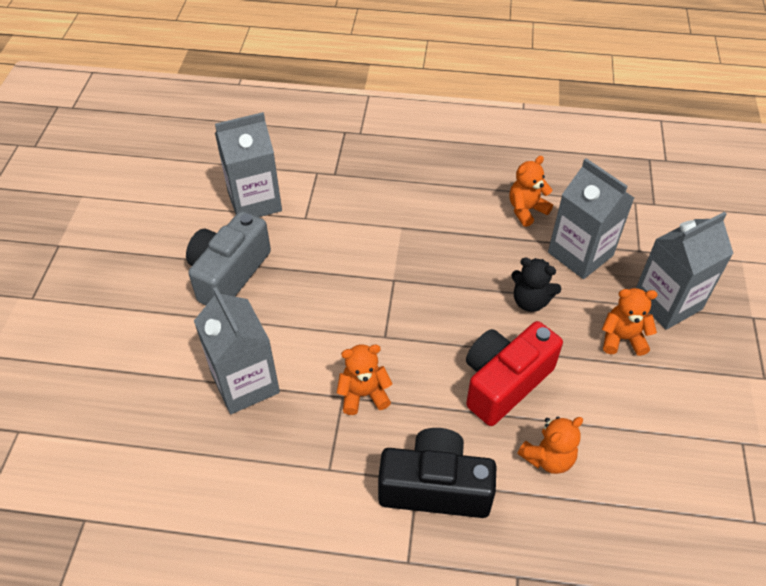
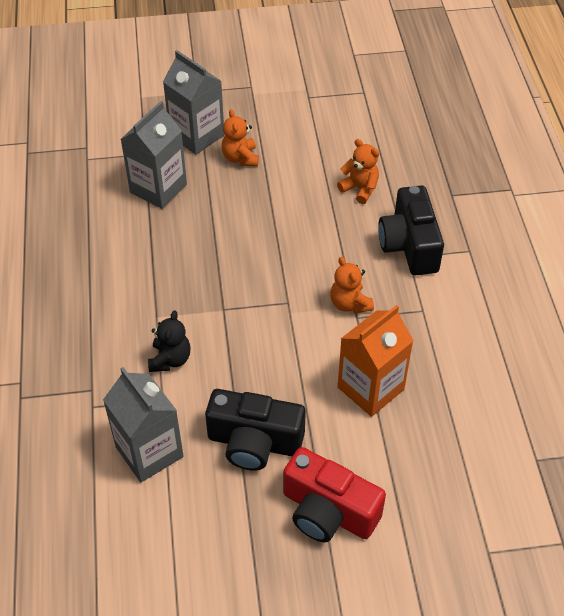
camera: 105 degrees left, 0 degrees up
grey camera [186,211,271,305] -> black camera [205,389,306,470]
grey carton [194,287,280,414] -> orange carton [338,305,414,417]
red camera [466,321,563,426] -> red camera moved to [283,447,386,542]
orange teddy bear [509,156,553,227] -> none
black teddy bear [511,257,561,312] -> black teddy bear moved to [148,311,191,372]

